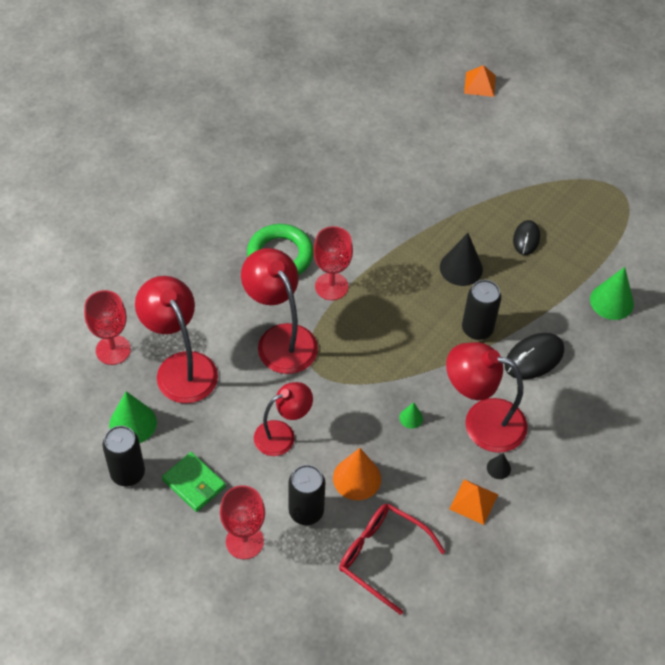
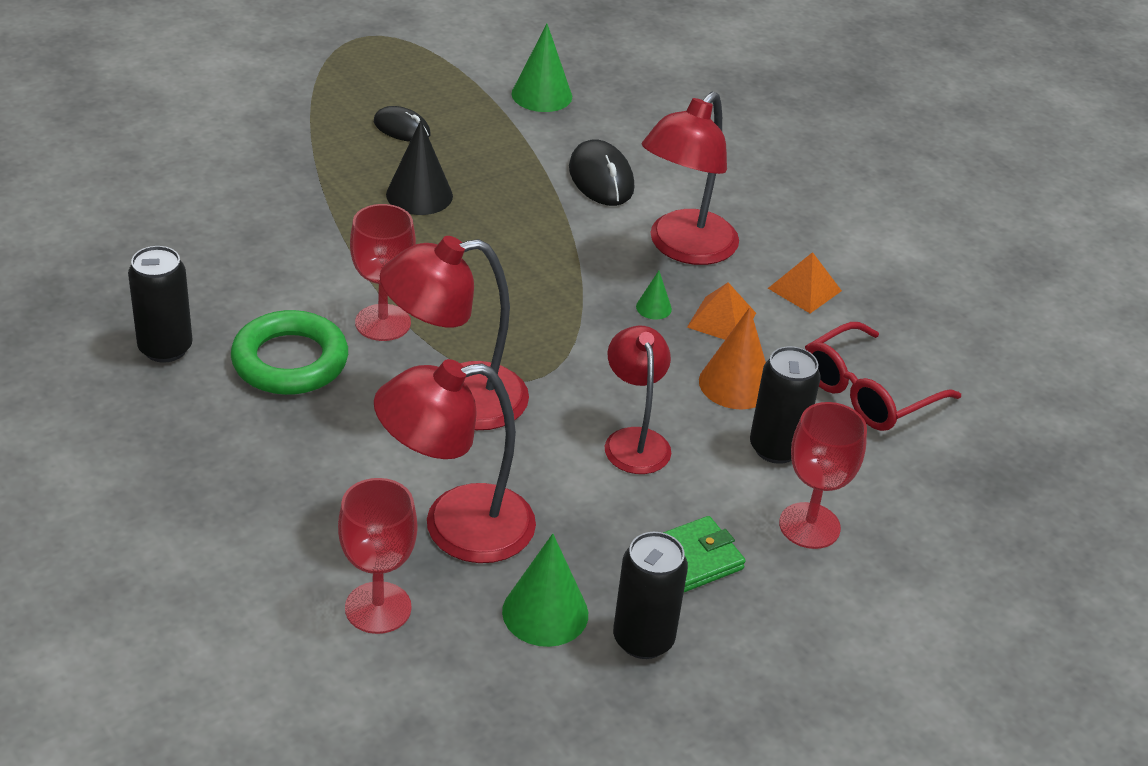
camera: 75 degrees left, 15 degrees down
black can [462,280,501,340] -> black can moved to [128,246,193,362]
orange pyramid [464,65,496,97] -> orange pyramid moved to [687,282,756,340]
black cone [487,453,511,479] -> none

